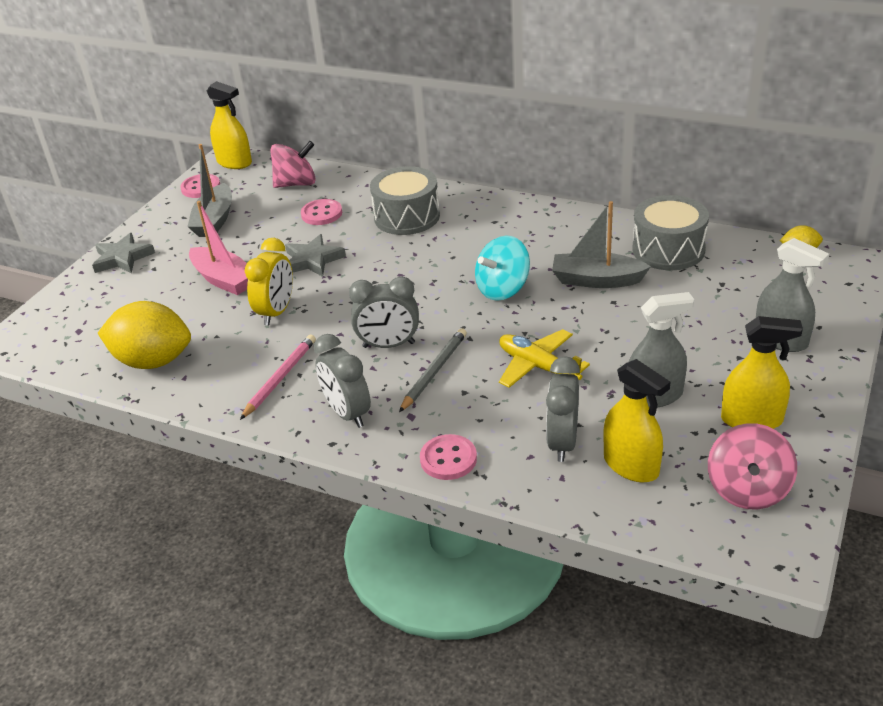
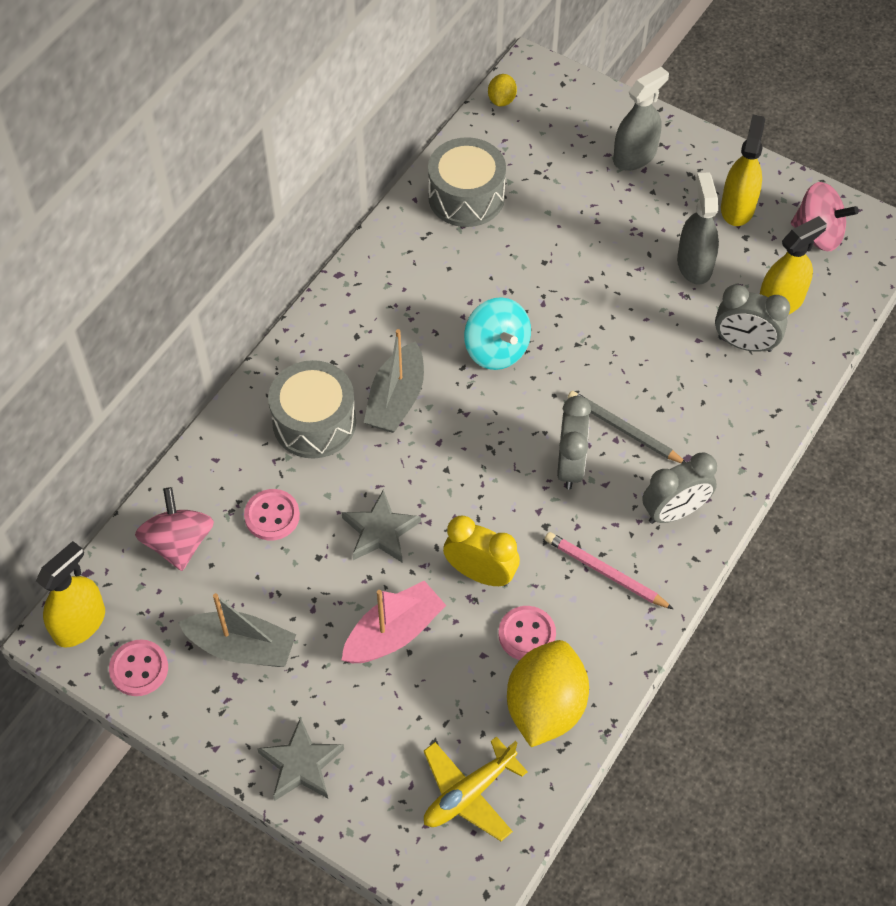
camera: 85 degrees left, 20 degrees up
pink button [420,434,477,480] -> pink button moved to [498,606,556,660]
yellow plane [499,329,590,388] -> yellow plane moved to [424,736,528,841]
grey boat [552,201,651,288] -> grey boat moved to [364,329,424,433]

